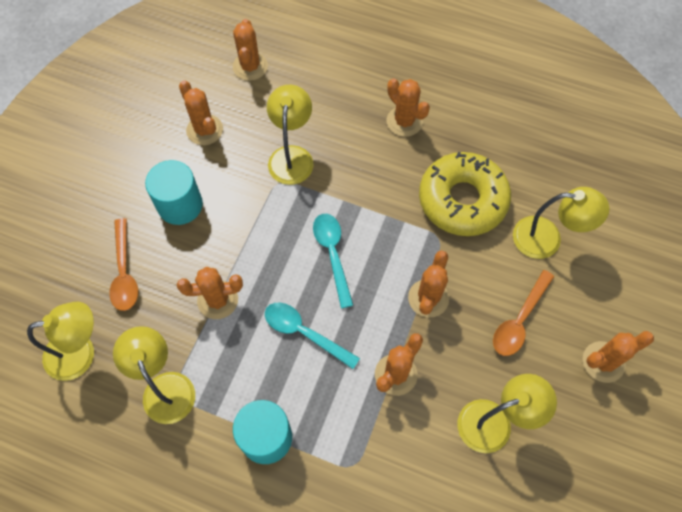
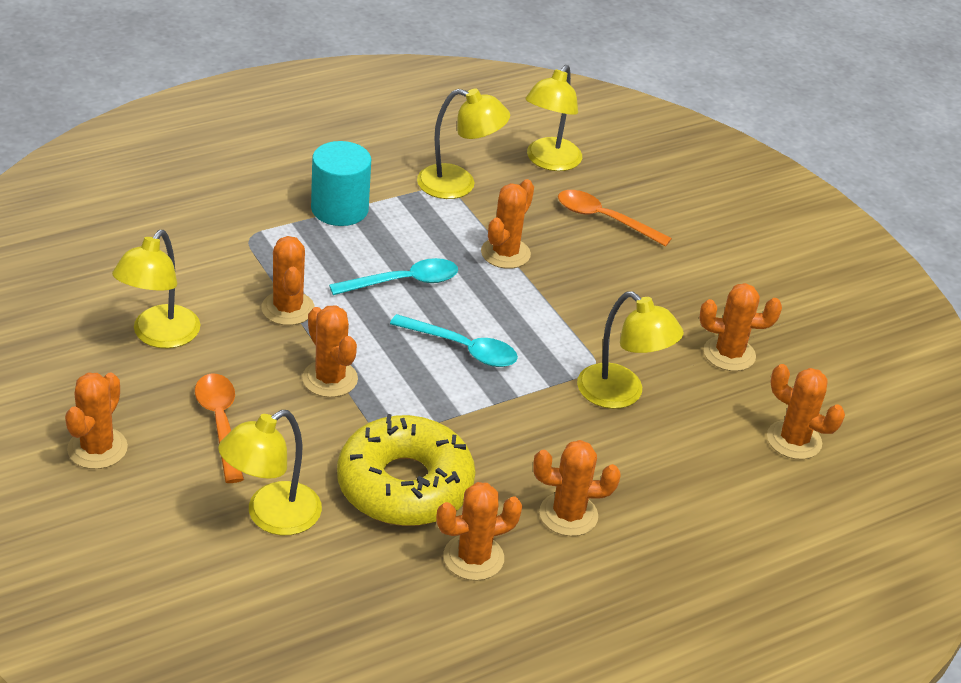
camera: 125 degrees right, 25 degrees down
turquoise cylinder [145,160,203,225] -> none
none -> orange cactus [436,482,522,581]

